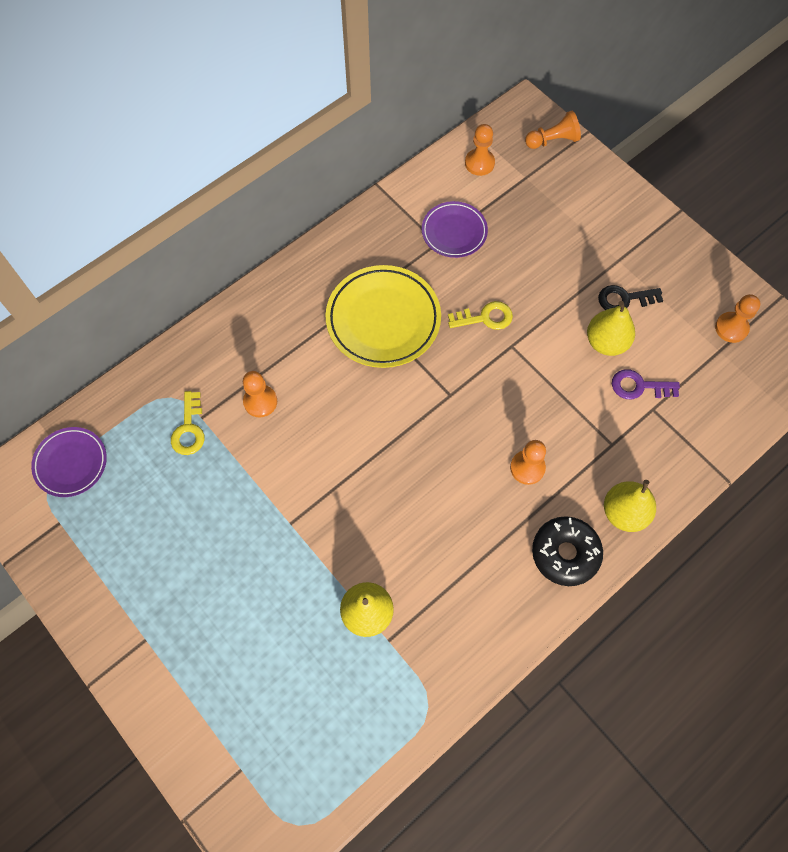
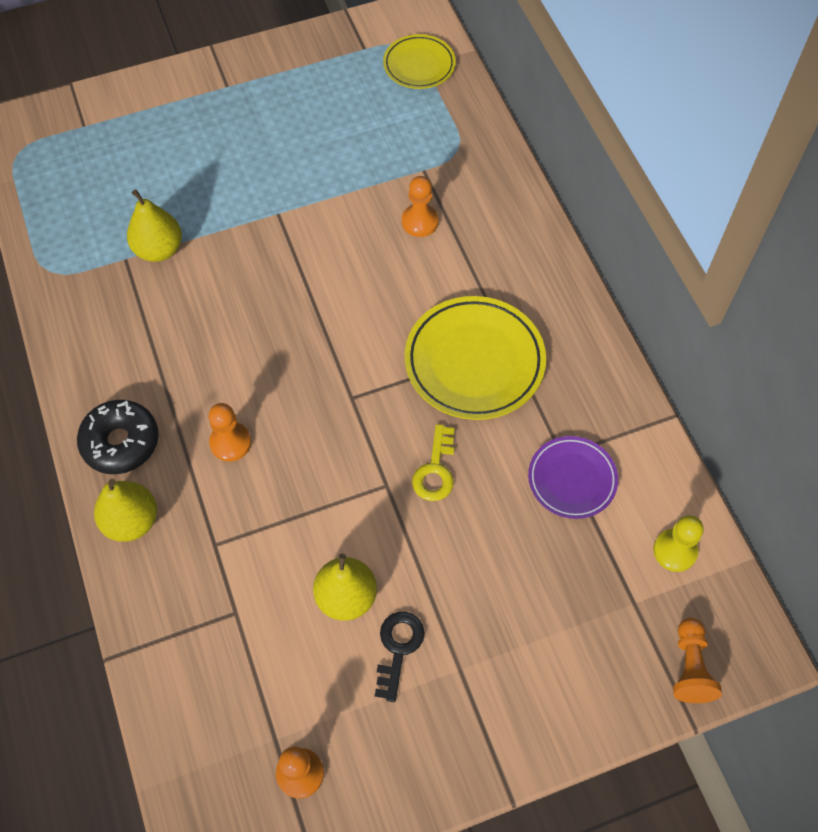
camera: 110 degrees right, 5 degrees down
purple plate [31,427,107,497] -> yellow plate [383,34,456,89]
yellow key [171,391,204,455] -> none
orange pawn [465,124,495,176] -> yellow pawn [653,515,703,572]
purple key [612,369,680,399] -> none

